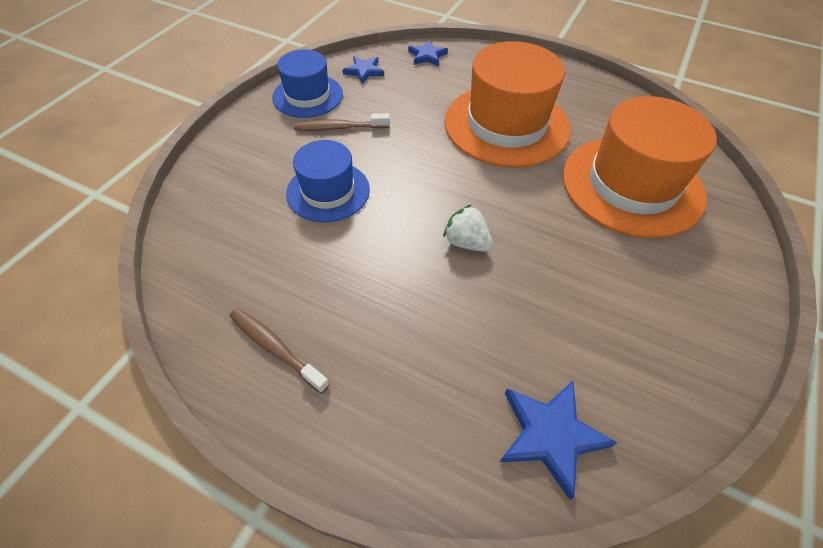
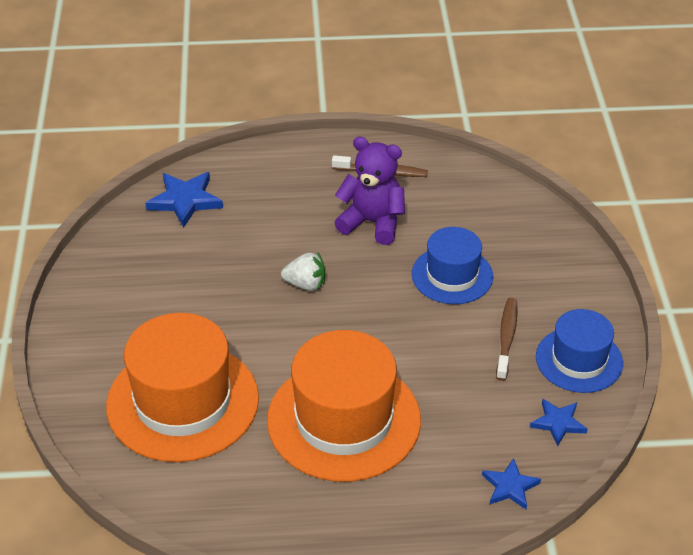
camera: 150 degrees right, 10 degrees down
brown toothbrush [294,113,390,131] -> brown toothbrush turned 45 degrees counterclockwise [496,298,518,381]
none -> purple teddy bear [334,137,405,245]

